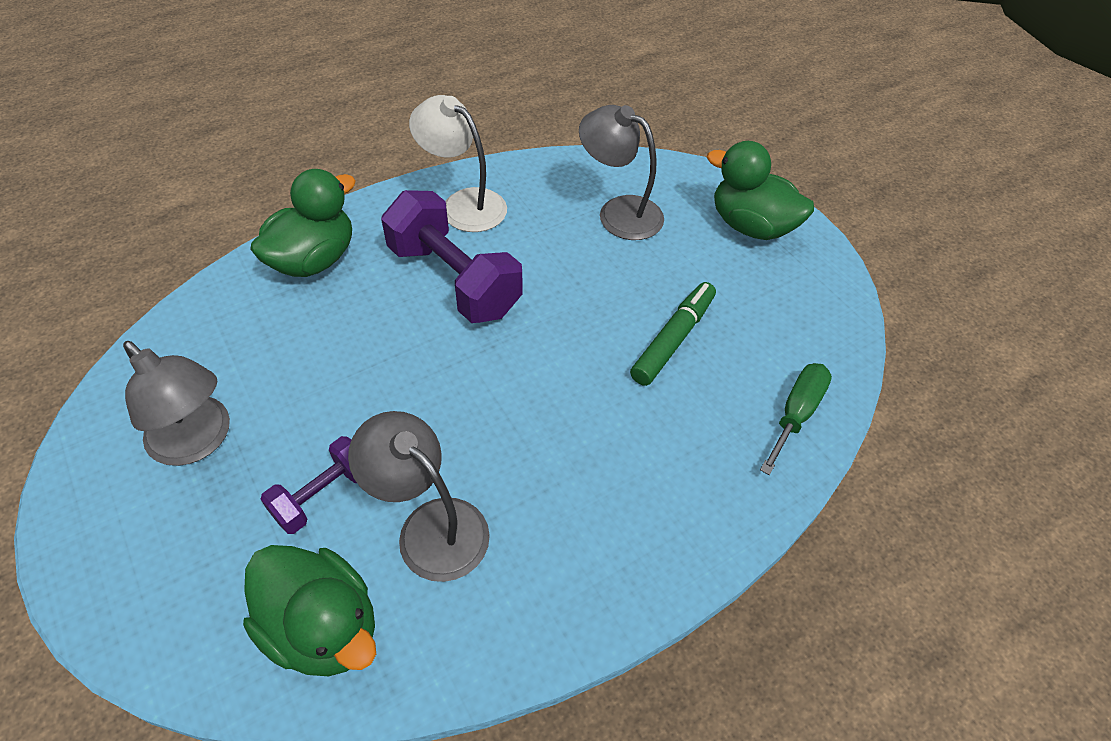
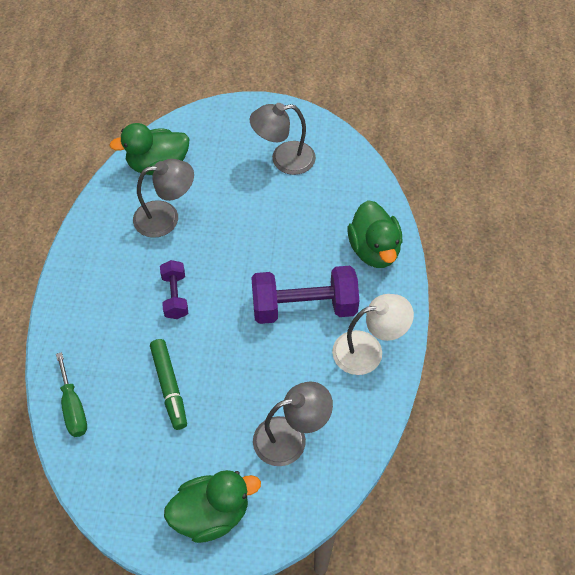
camera: 130 degrees right, 5 degrees up
purple dumbbell [260,436,357,534] -> purple dumbbell moved to [160,260,188,319]

